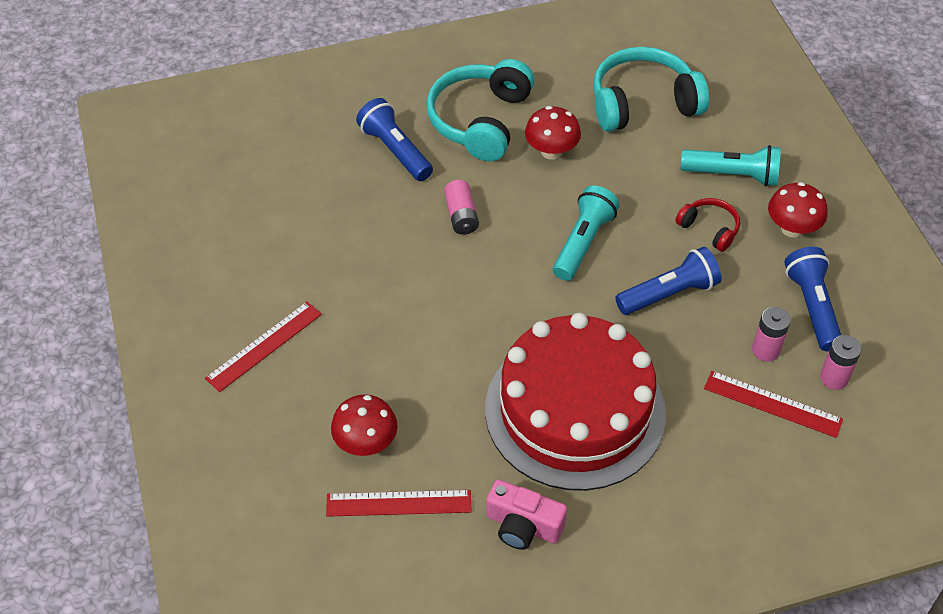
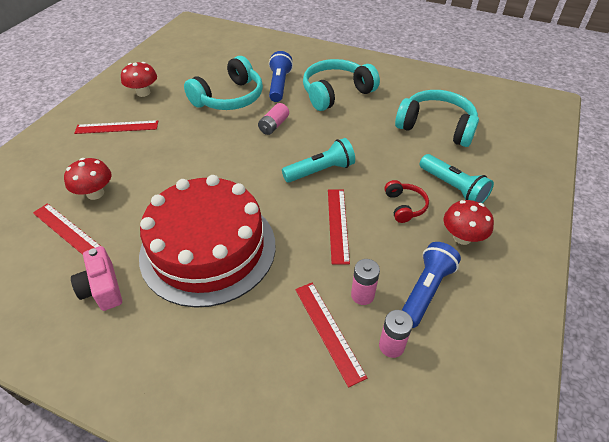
camera: 40 degrees right, 5 degrees down
red mushroom [525,106,581,160] -> red mushroom moved to [121,62,157,97]
blue flashlight [615,247,721,315] -> red ruler [328,190,350,264]
none -> turquoise headphones [184,56,263,110]

